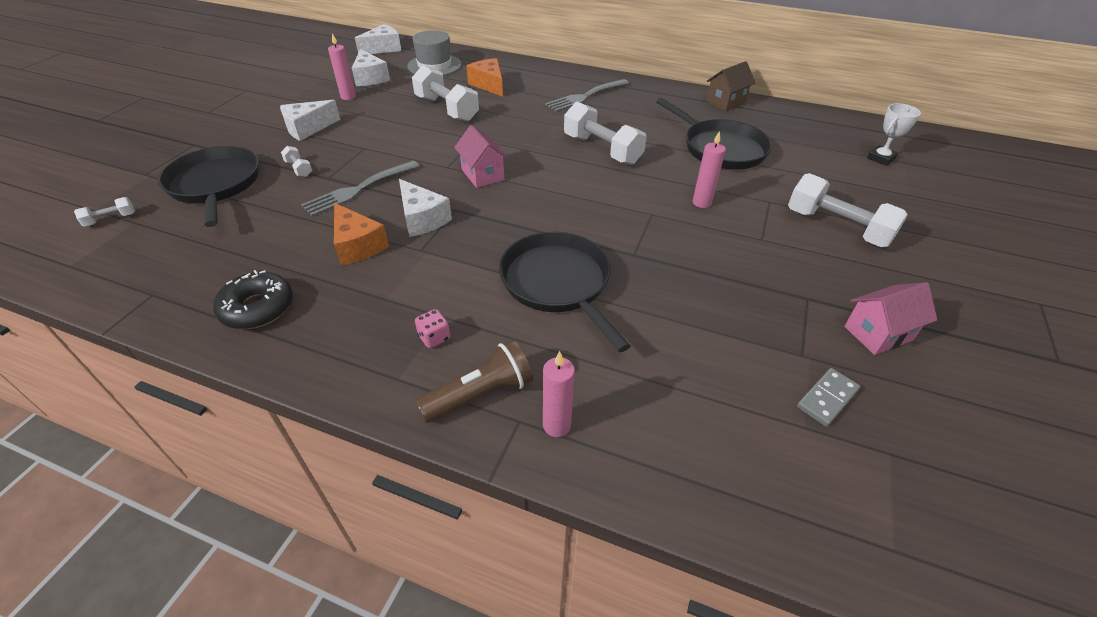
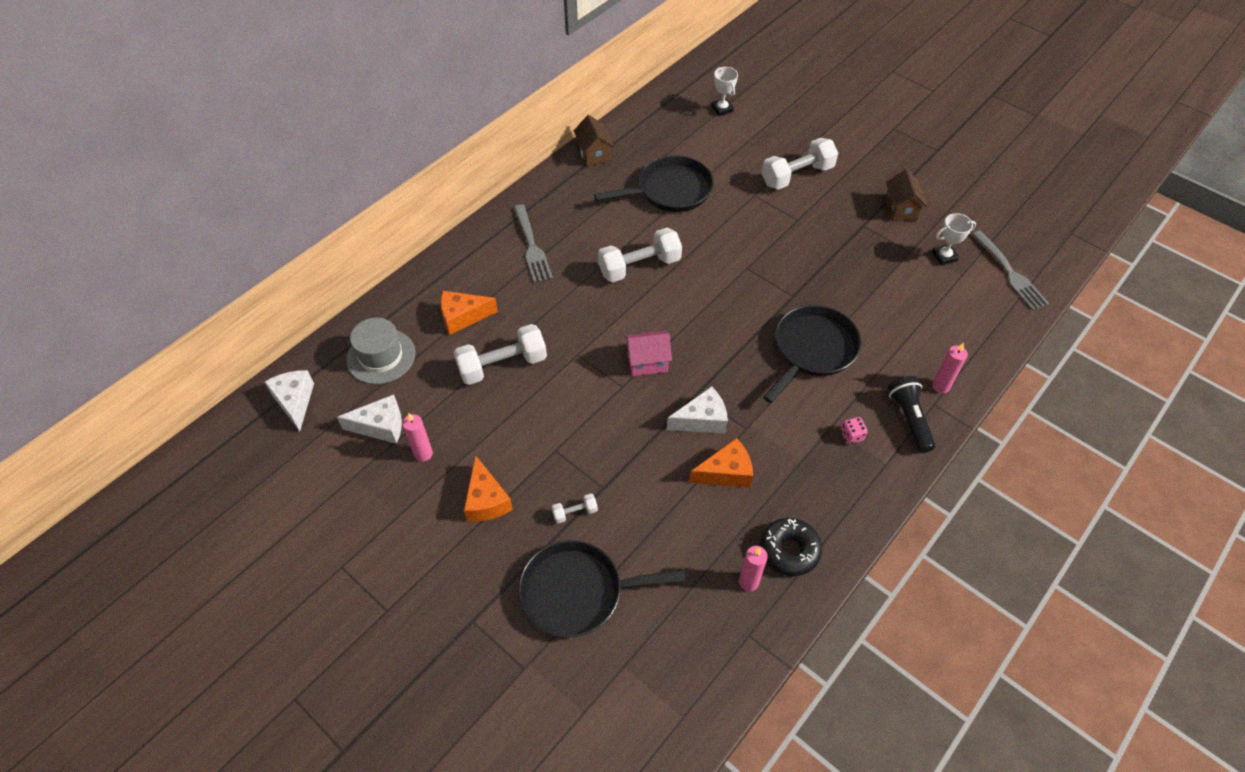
camera: 70 degrees left, 10 degrees up
white dumbbell [74,197,135,227] -> none
white cheese [280,100,341,141] -> orange cheese [464,455,513,522]
grey fork [301,161,420,217] -> grey fork moved to [972,230,1049,310]
brown flashlight [416,340,533,423] -> black flashlight [888,376,936,453]
black pan [499,232,630,352] -> black pan turned 135 degrees clockwise [763,305,861,403]
pink candle [693,131,726,208] -> pink candle moved to [739,546,768,591]
grey domino [797,368,860,427] -> white trophy [932,213,976,265]
pink house [844,282,937,355] -> brown house [885,169,927,221]

